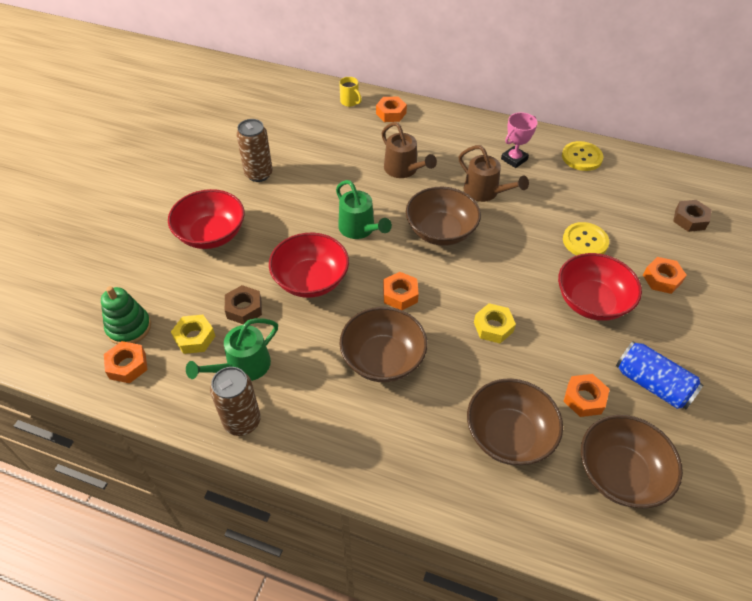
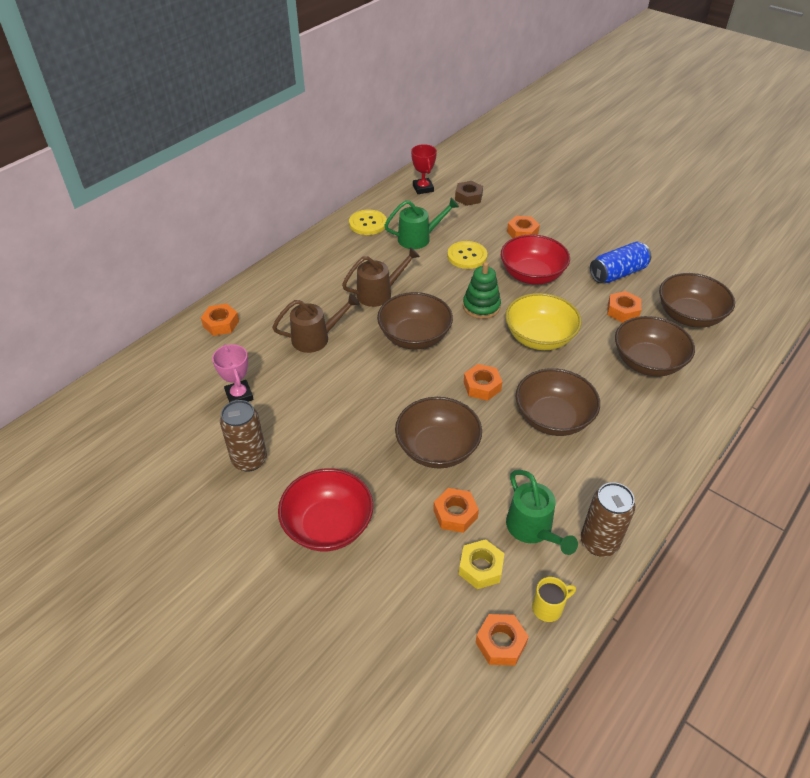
camera: 70 degrees left, 5 degrees down
green stacking toy [101,286,151,344] -> green stacking toy moved to [463,262,501,319]
brown nut [225,285,262,324] -> orange nut [433,488,479,533]
red bowl [269,233,349,298] -> brown bowl [395,397,482,469]
green watering can [336,180,392,239] -> green watering can moved to [384,198,459,249]
yellow mug [339,77,362,107] -> yellow mug moved to [532,577,576,622]
yellow nut [474,303,516,343] -> yellow bowl [505,293,582,350]
pink trophy [501,112,537,168] -> pink trophy moved to [212,344,254,403]
none -> red trophy [411,144,437,194]

